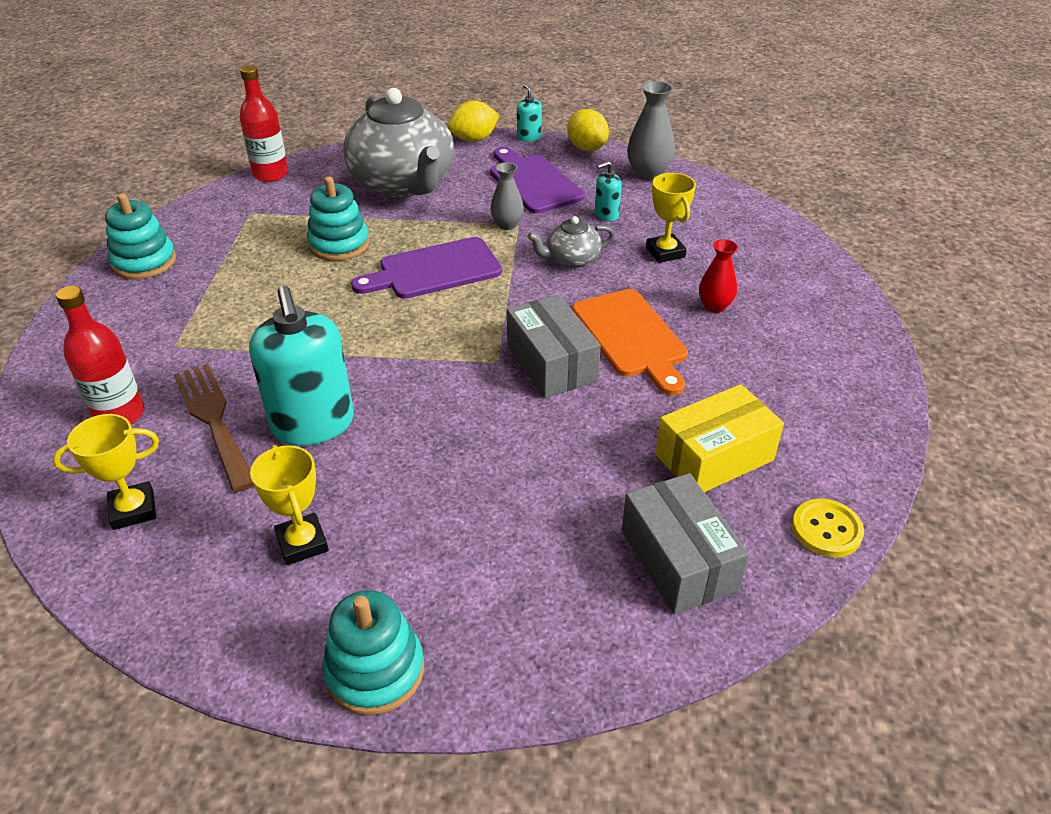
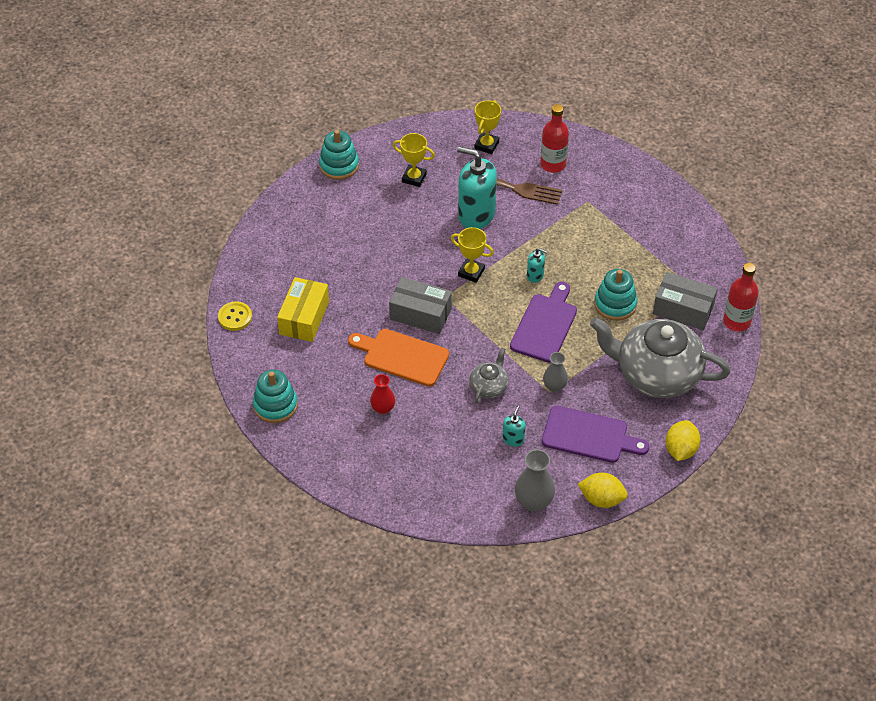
camera: 135 degrees right, 10 degrees up
turquoise stacking toy [105,193,176,280] -> turquoise stacking toy moved to [253,369,298,423]
turquoise soap dispenser [517,84,542,142] -> turquoise soap dispenser moved to [527,248,547,283]
grey box [622,473,749,614] -> grey box moved to [653,272,718,330]
yellow trophy [646,173,696,263] -> yellow trophy moved to [451,227,494,283]

